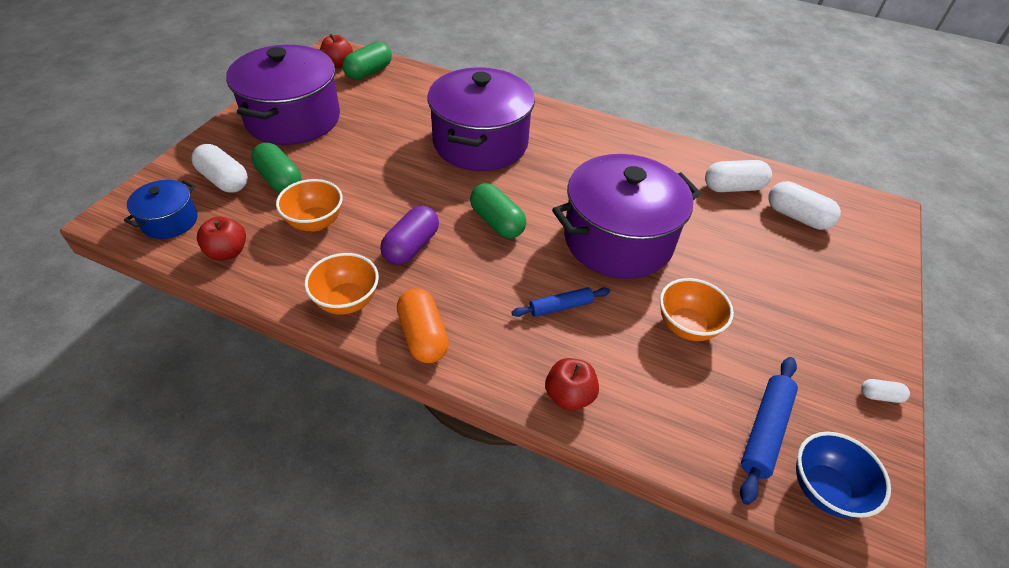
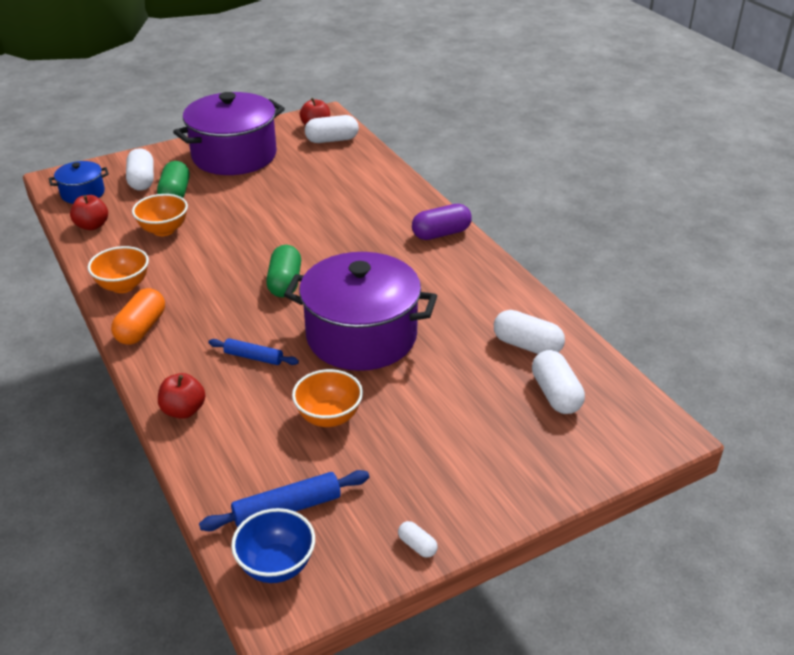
camera: 40 degrees right, 10 degrees down
green capsule [342,42,392,80] -> white capsule [305,115,359,143]
purple capsule [380,206,439,265] -> purple capsule moved to [412,204,472,240]
purple pot [427,67,535,171] -> none

